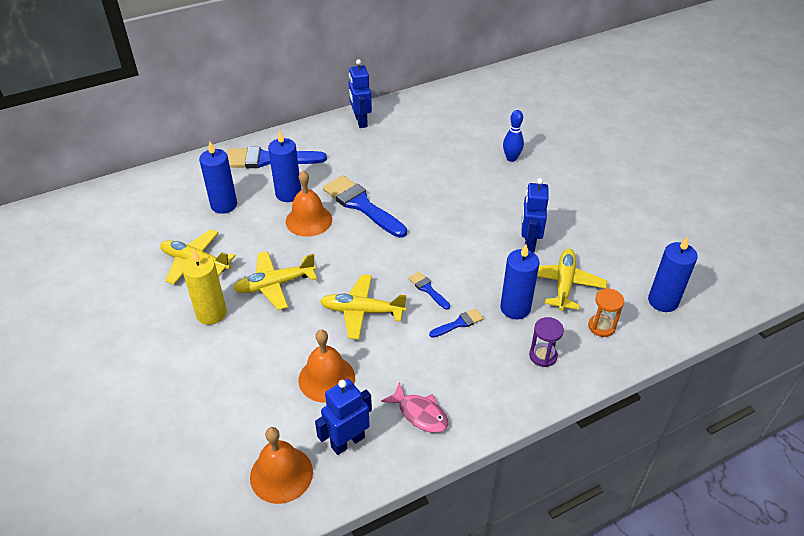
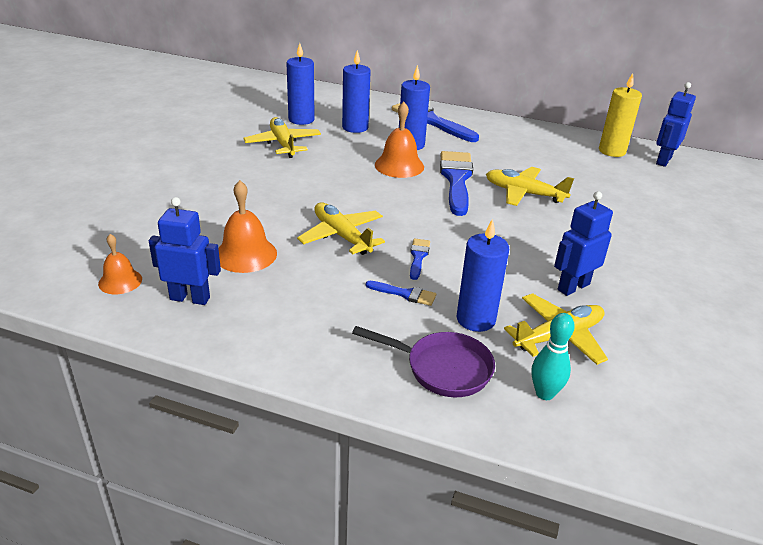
camera: 45 degrees right, 10 degrees down
yellow candle [182,249,227,325] -> yellow candle moved to [599,73,642,157]
yellow plane [233,251,317,310] -> yellow plane moved to [486,167,574,206]
orange bell [250,427,313,504] -> orange bell [98,234,142,294], size x0.63
blue robot [348,59,372,128] -> blue robot moved to [656,82,696,167]
pink fish [381,382,449,433] -> none
blue bowling pin [503,110,524,162] -> none
purple hourglass [529,317,564,367] -> purple pan [352,326,495,397]
orange hourglass [588,288,624,337] -> turquoise bowling pin [531,313,575,400]
blue candle [648,237,698,312] -> blue candle moved to [286,43,315,125]

